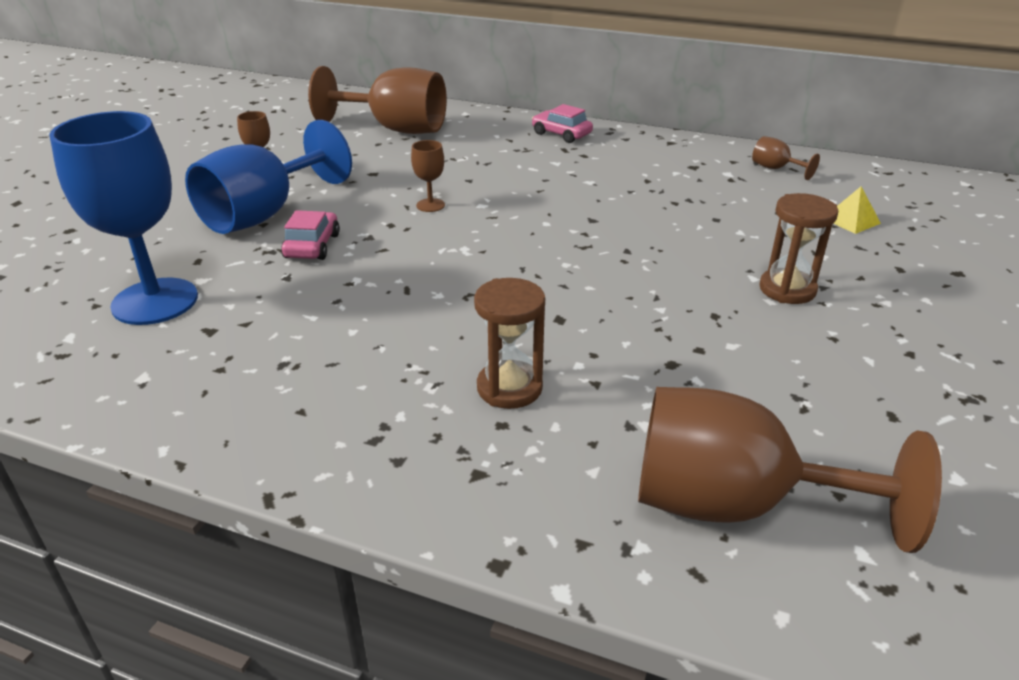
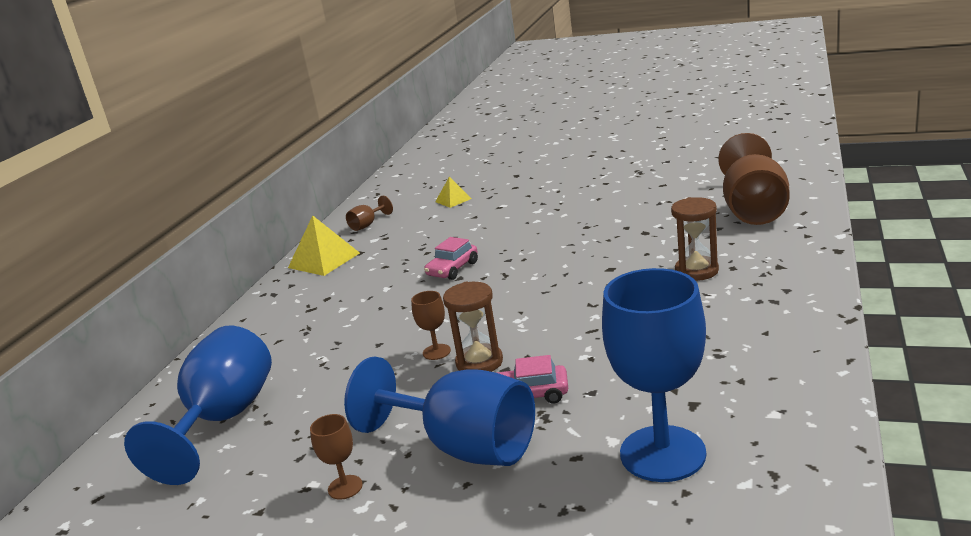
camera: 90 degrees left, 10 degrees down
brown goblet [308,66,447,134] -> blue goblet [124,326,272,485]
pink car [532,104,593,143] -> pink car moved to [424,237,478,280]
brown hourglass [759,193,838,304] -> brown hourglass moved to [443,282,503,372]
none -> yellow pyramid [288,216,360,276]

